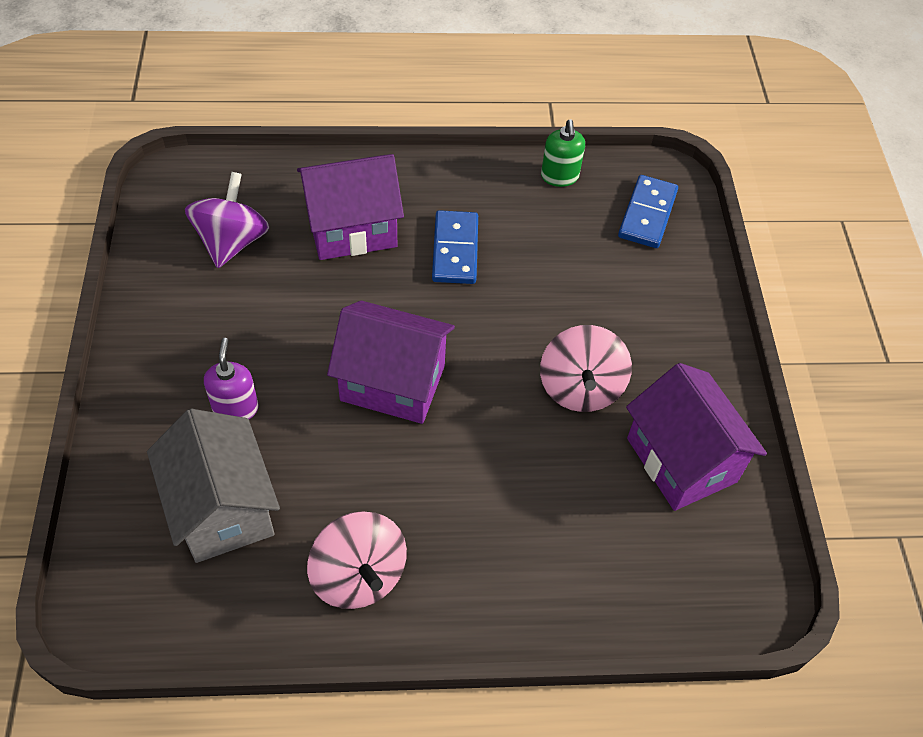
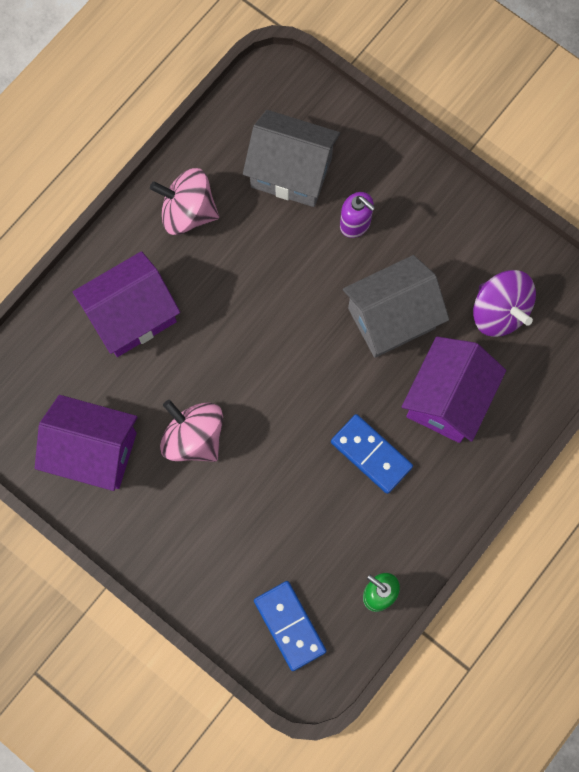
camera: 135 degrees right, 20 degrees up
purple house [327,301,455,424] -> purple house moved to [73,251,180,357]
none -> grey house [343,255,449,358]

